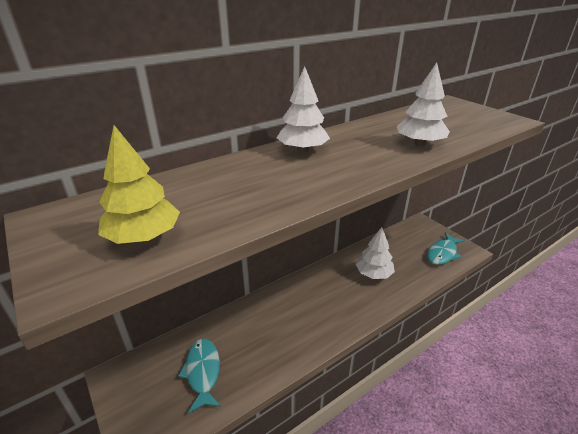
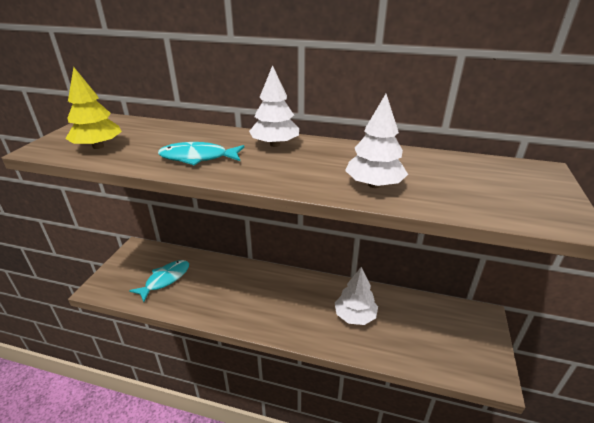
camera: 50 degrees right, 0 degrees up
turquoise fish [427,232,465,265] -> turquoise fish moved to [158,142,244,166]

